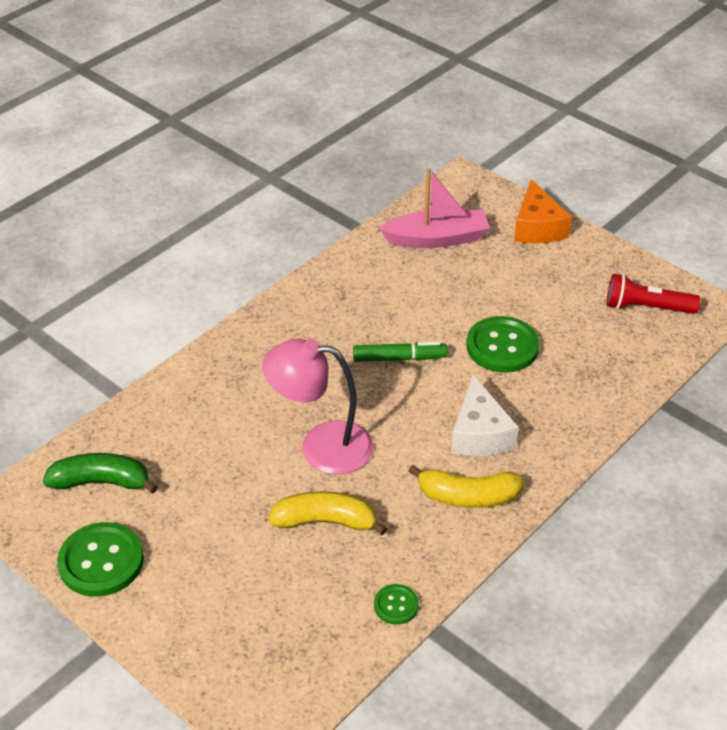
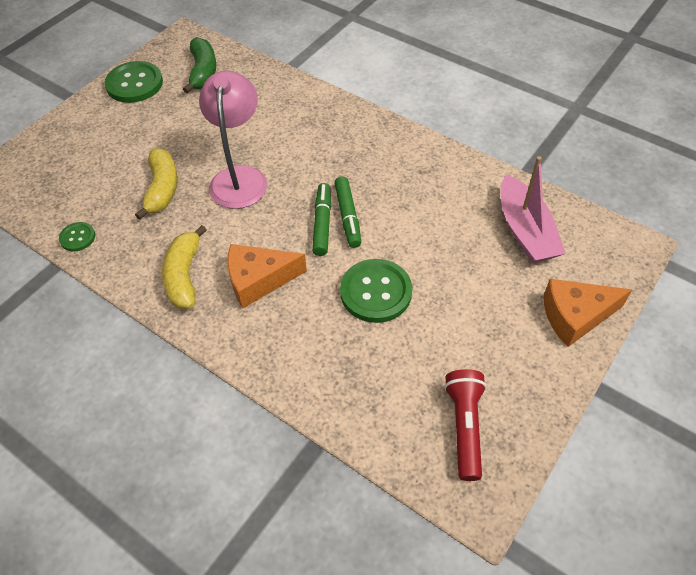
camera: 85 degrees right, 10 degrees up
white cheese [451,375,519,456] -> orange cheese [227,244,307,308]
none -> green marker [312,183,331,256]

